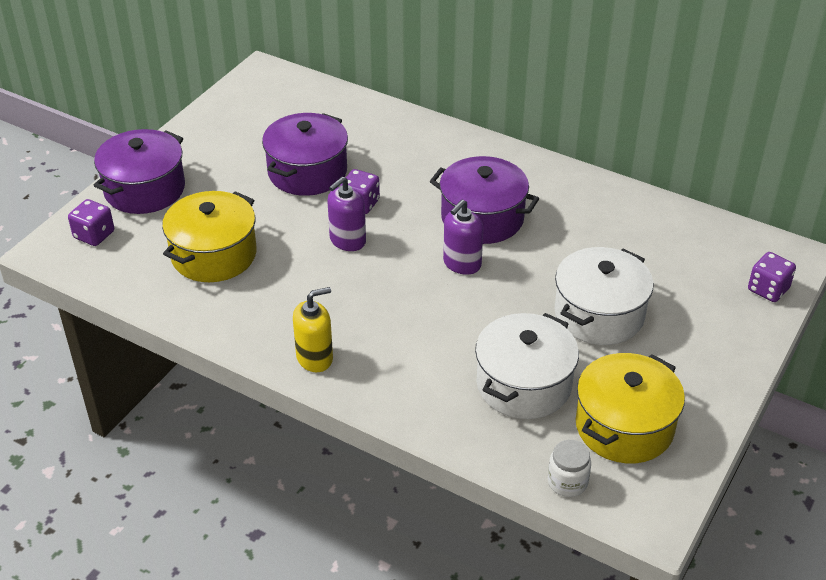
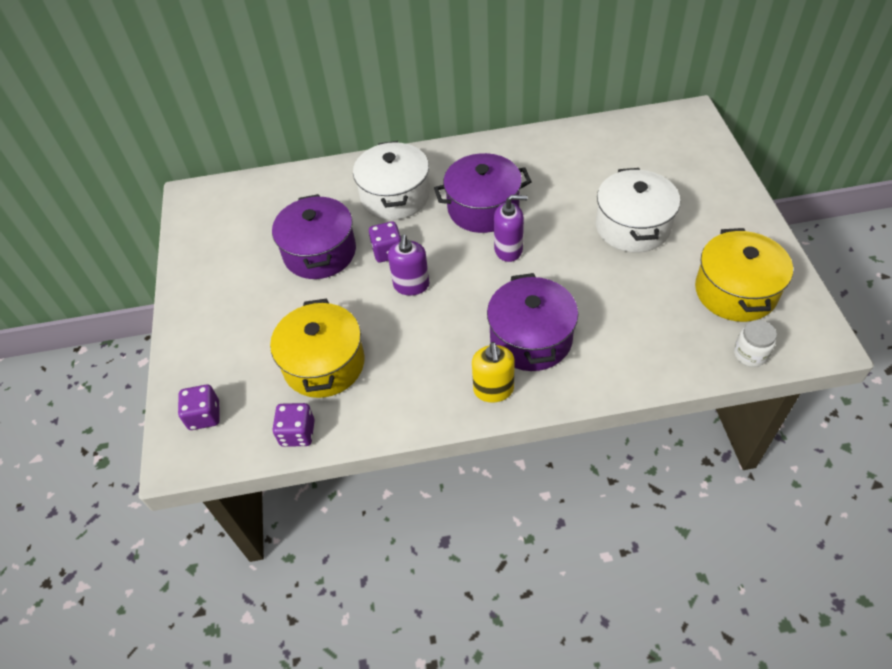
camera: 35 degrees left, 10 degrees up
purple pot [94,129,185,214] -> purple pot moved to [487,273,578,371]
yellow soap dispenser [293,287,333,372] -> yellow soap dispenser turned 150 degrees clockwise [472,342,515,403]
purple soap dispenser [443,200,483,275] -> purple soap dispenser turned 90 degrees counterclockwise [494,195,528,262]
white pot [475,313,579,419] -> white pot moved to [353,141,430,220]
purple dice [748,252,796,302] -> purple dice moved to [273,403,315,447]

